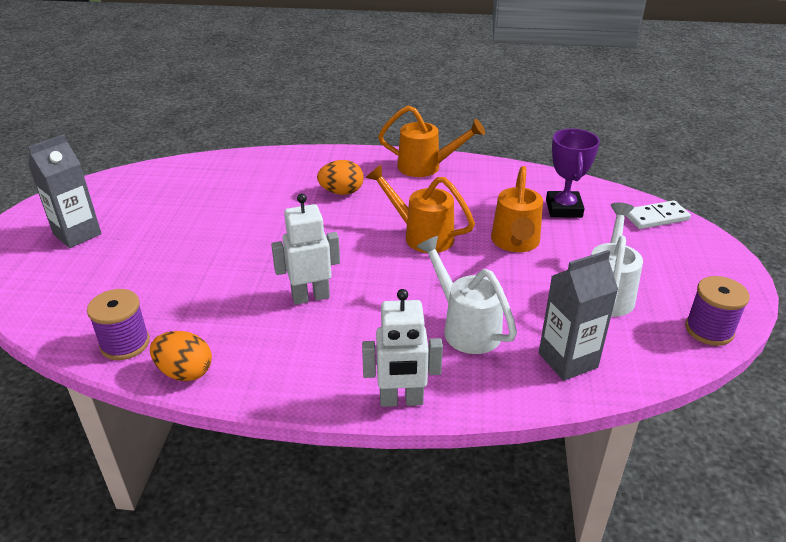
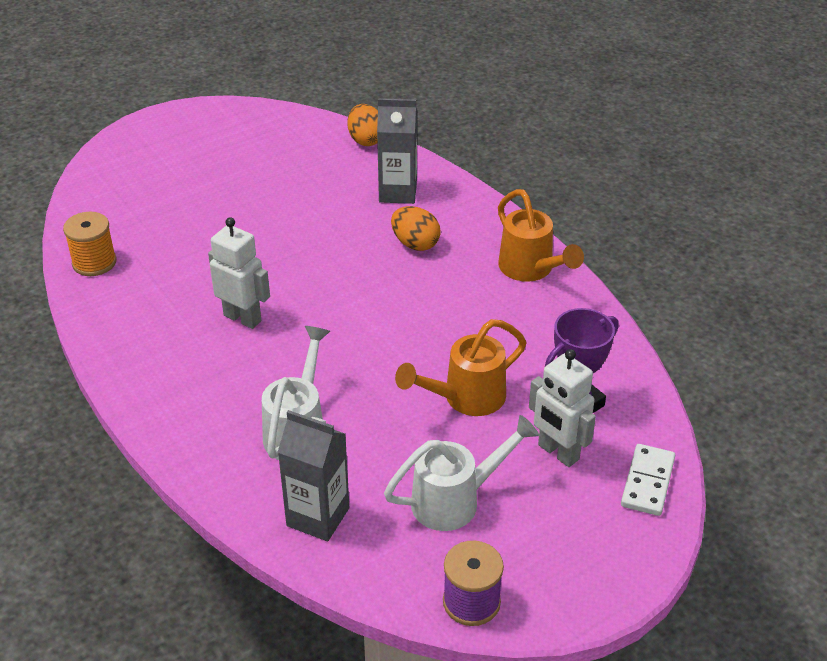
camera: 50 degrees right, 5 degrees up
grey carton [28,134,101,248] -> grey carton moved to [377,98,417,204]
purple spool [87,289,150,360] -> orange spool [63,212,116,276]
orange egg [150,331,212,381] -> orange egg moved to [347,104,378,146]
white robot [362,289,443,407] -> white robot moved to [529,349,596,467]
orange watering can [366,165,475,253] -> none
white domino [626,200,691,229] -> white domino turned 75 degrees clockwise [621,444,675,516]

